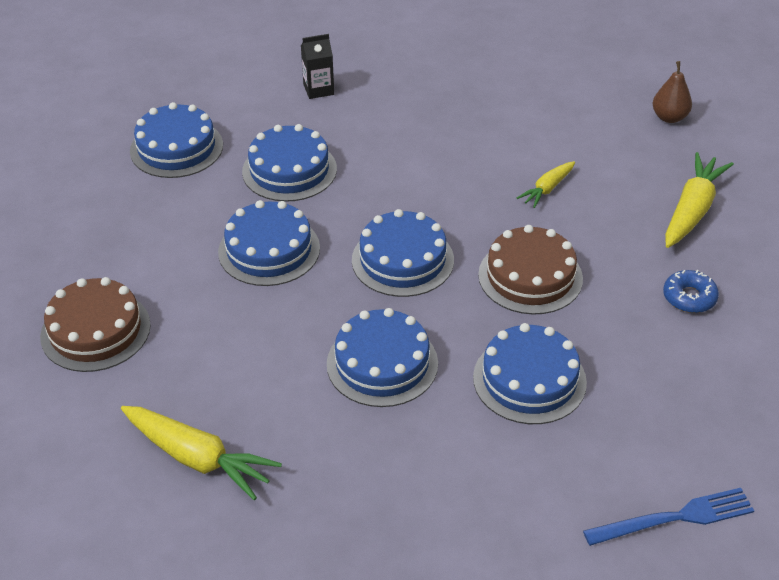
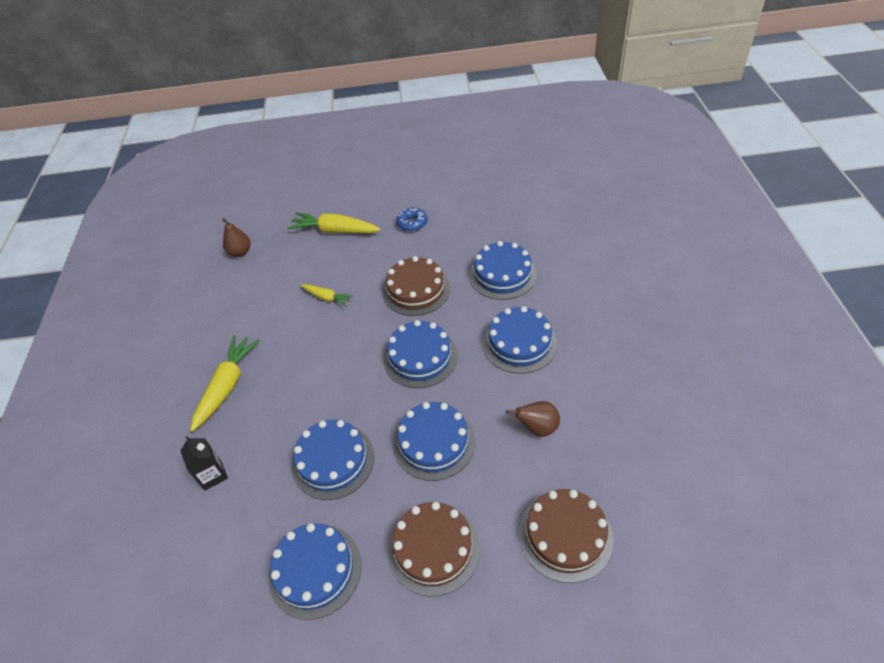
camera: 100 degrees left, 5 degrees up
yellow carrot [121,406,282,500] -> yellow carrot moved to [190,335,260,432]
blue fork [583,488,754,546] -> none
none -> brown cake [388,502,480,597]
none -> brown pear [506,401,560,437]

